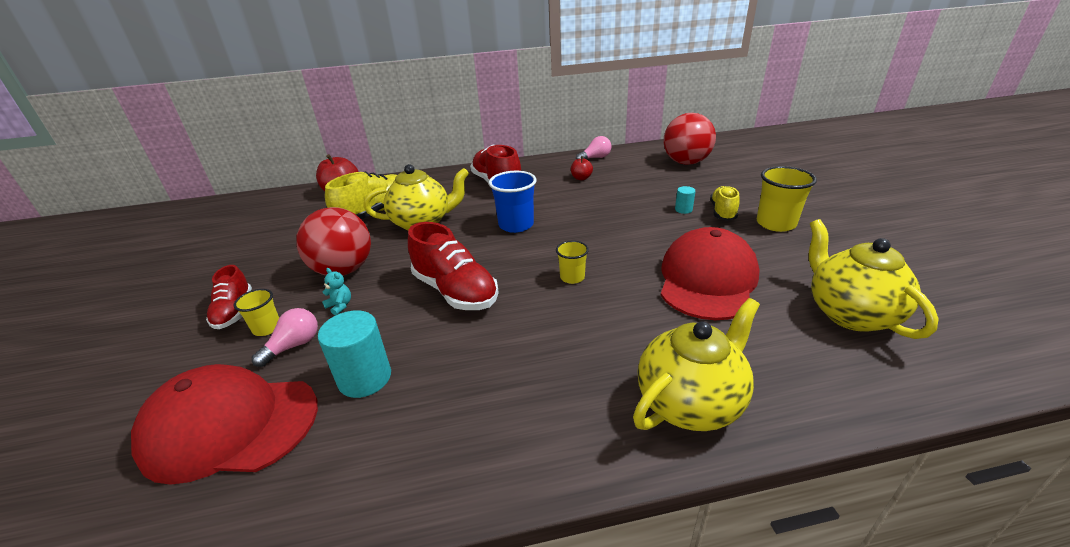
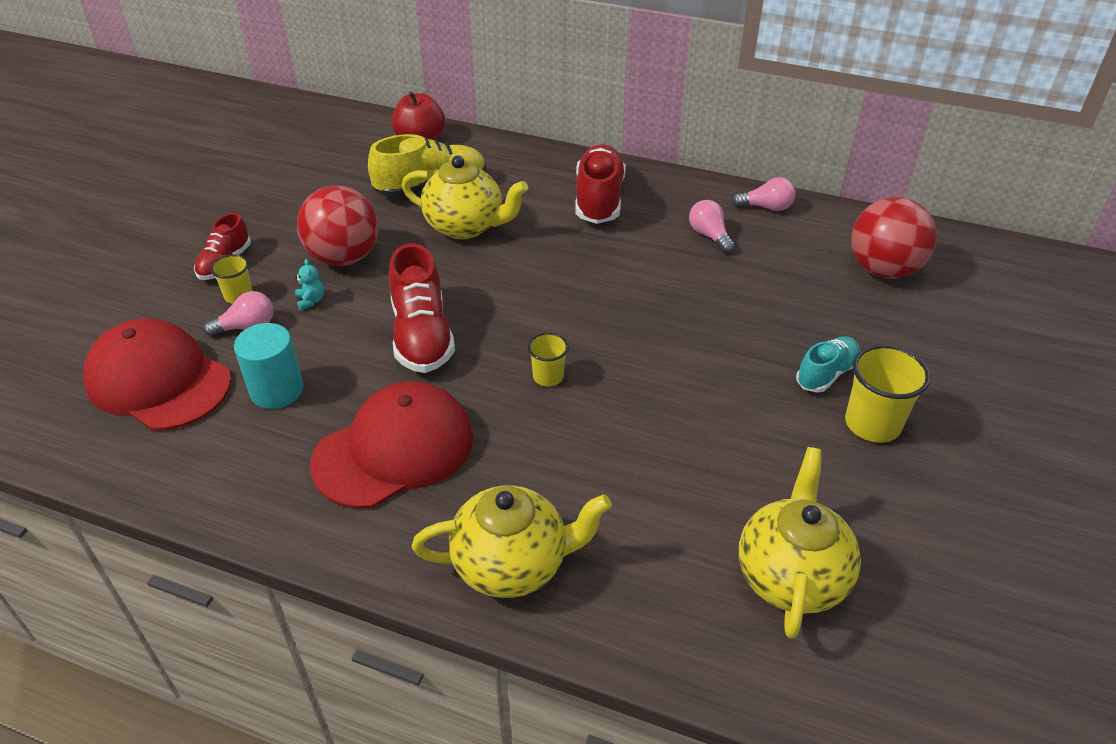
camera: 30 degrees right, 10 degrees up
blue cup [489,171,537,233] -> none
red apple [571,156,593,180] -> pink light bulb [689,200,735,253]
red cap [661,227,760,320] -> red cap moved to [310,381,473,508]
turquoise cylinder [675,186,695,214] -> none
yellow shoe [710,186,740,221] -> turquoise shoe [796,336,860,393]

